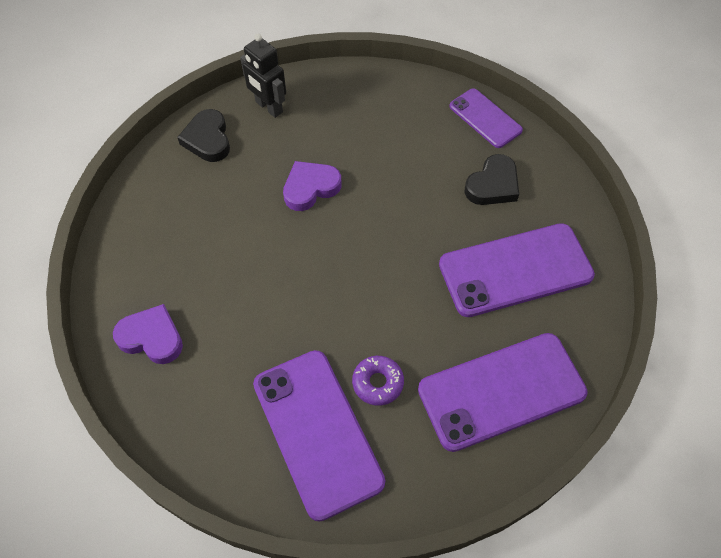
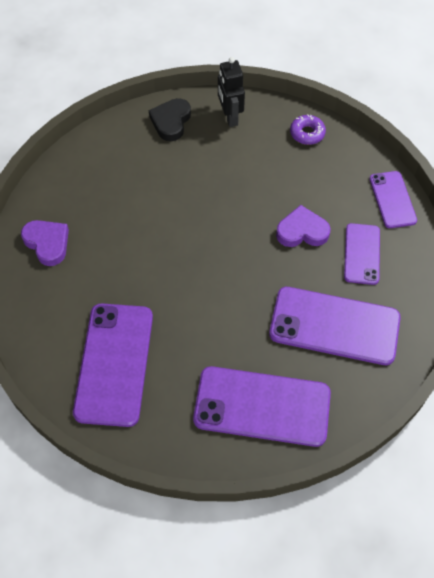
camera: 30 degrees right, 0 degrees up
purple heart [283,161,341,211] -> purple heart moved to [276,205,331,247]
purple donut [352,356,404,406] -> purple donut moved to [290,114,326,145]
black heart [464,154,519,205] -> purple phone [344,223,380,285]

